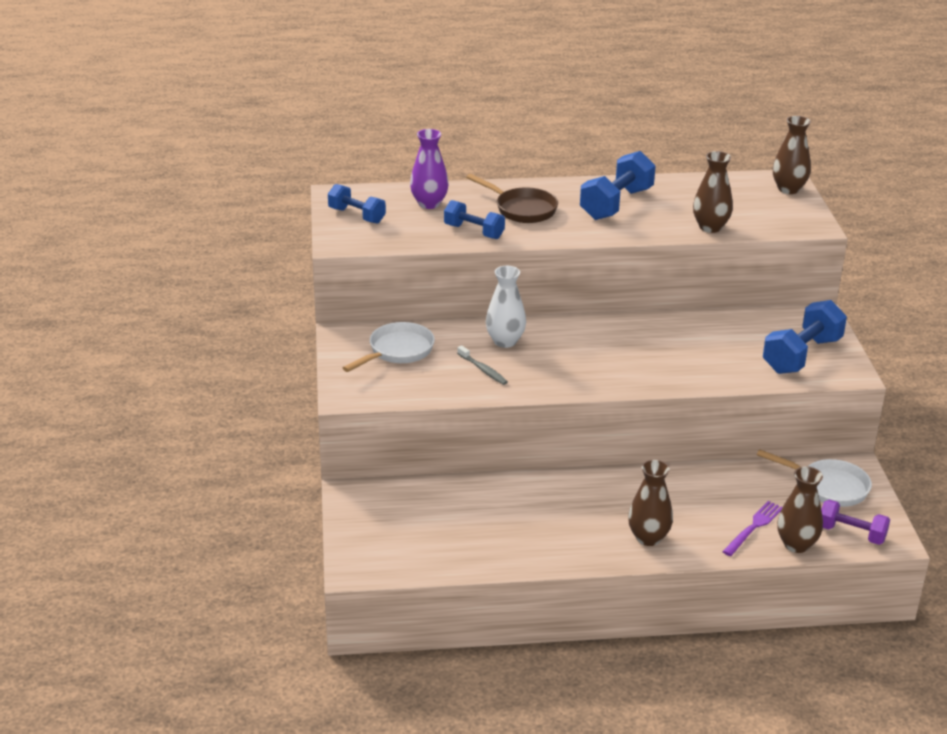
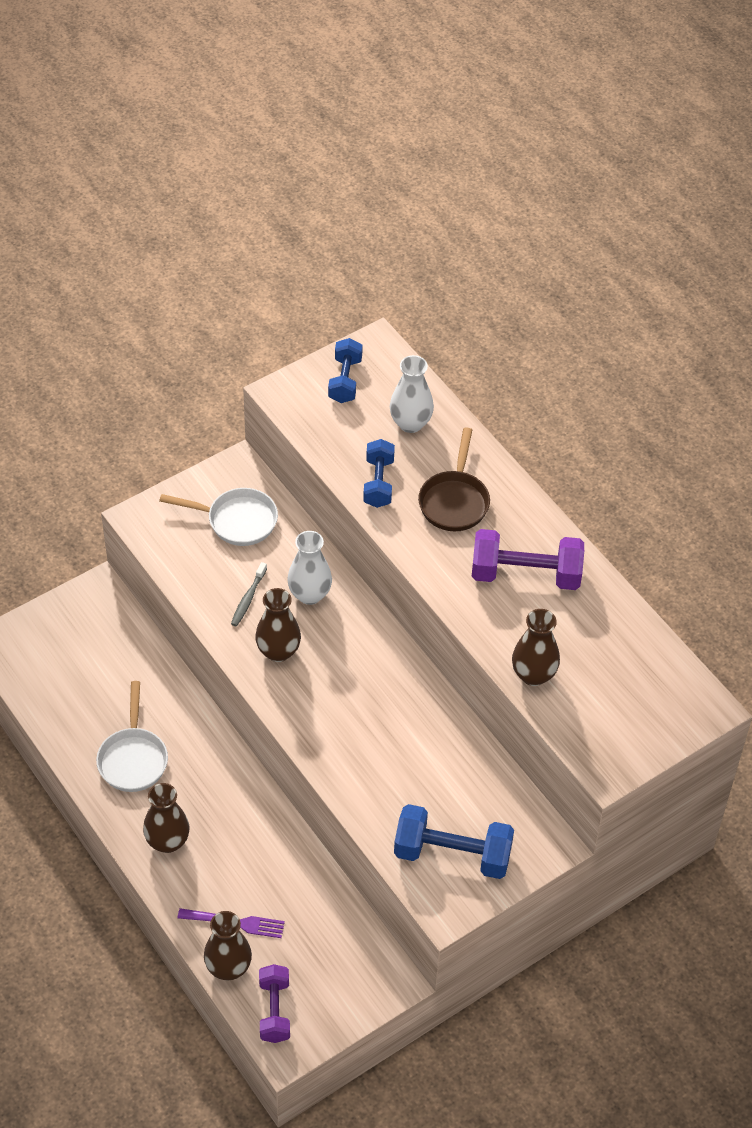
camera: 60 degrees right, 20 degrees up
purple vase [410,129,449,209] -> white vase [390,355,434,433]
blue dumbbell [580,151,656,220] -> purple dumbbell [472,529,584,590]
white pan [757,449,872,507] -> white pan moved to [96,681,168,792]
brown vase [773,116,811,194] -> brown vase moved to [255,588,301,662]

